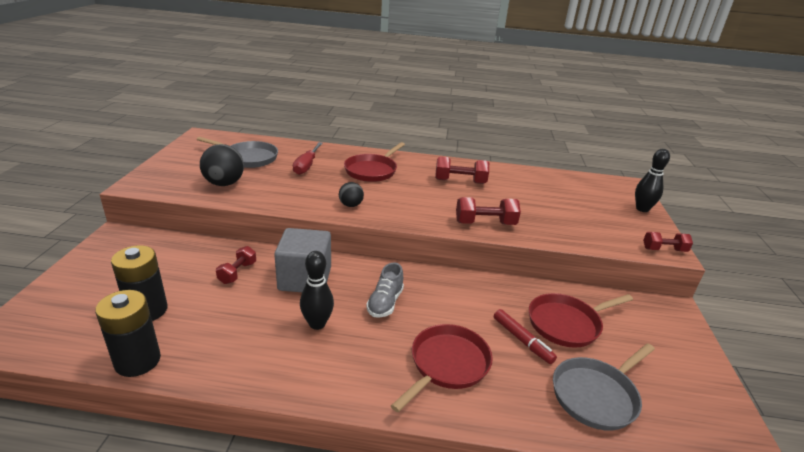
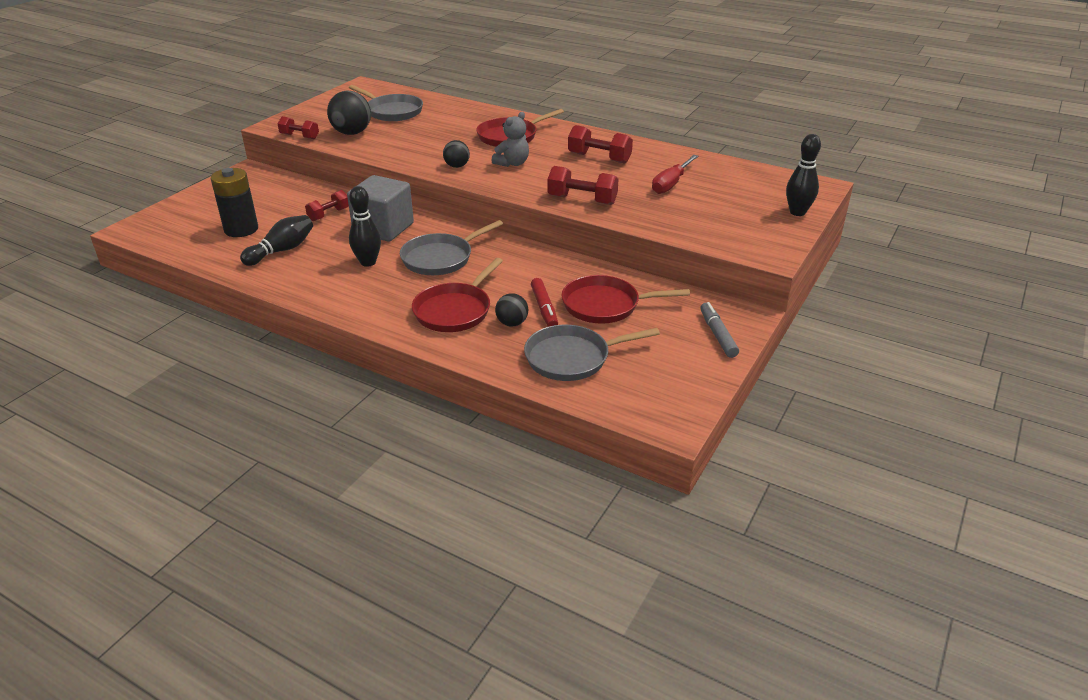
camera: 25 degrees right, 5 degrees up
black battery [95,290,161,377] -> none
red screwdriver [293,142,323,175] -> red screwdriver moved to [652,155,699,194]
grey shoe [366,262,404,318] -> grey pan [400,220,503,275]
red pan [391,324,493,412] -> red pan turned 150 degrees clockwise [412,258,503,332]
red dumbbell [643,232,693,252] -> red dumbbell moved to [278,116,319,139]
none -> black bowling pin [240,215,313,266]
none -> grey teddy bear [491,112,529,167]
none -> black ball [495,293,528,327]
none -> grey marker [700,302,739,358]

